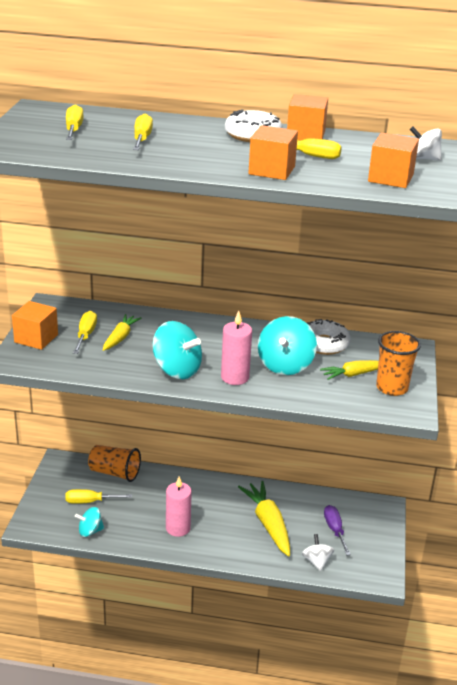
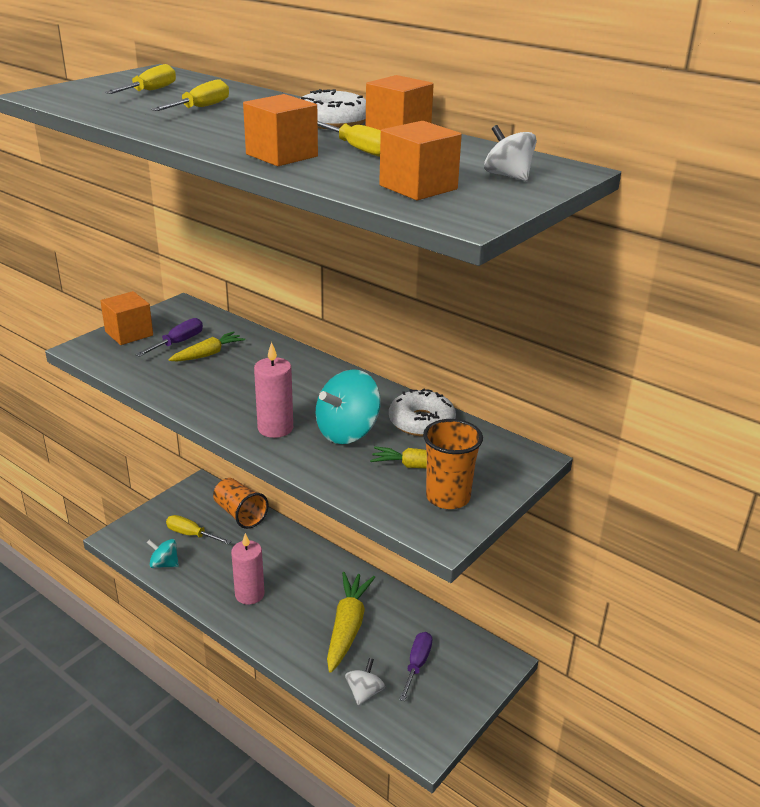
camera: 30 degrees right, 0 degrees up
yellow screwdriver [73,311,97,354] -> purple screwdriver [135,318,203,357]
turquoise spinning top [152,321,202,379] -> none

